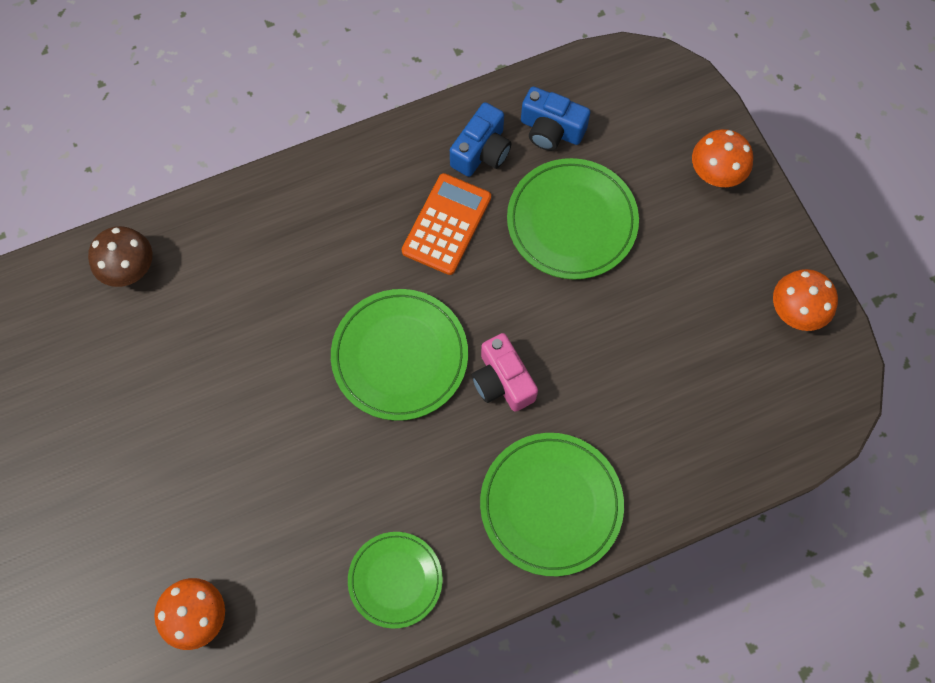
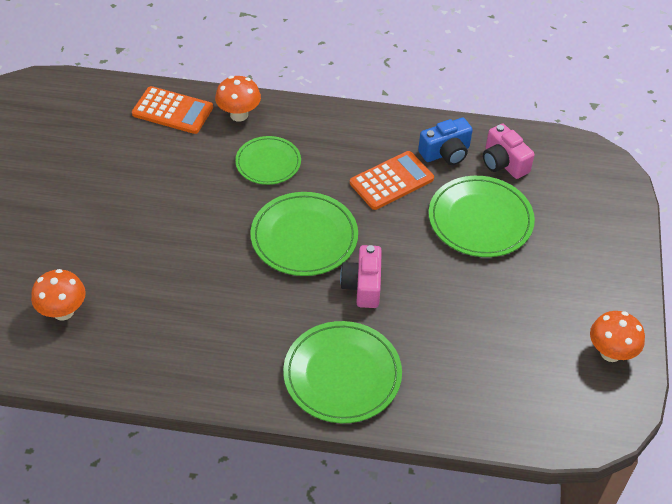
camera: 30 degrees right, 20 degrees down
brown mushroom [88,226,153,287] -> orange calculator [132,86,213,134]
green plate [348,532,443,629] -> green plate moved to [235,136,301,185]
blue camera [521,87,590,151] -> pink camera [483,124,535,179]
orange mushroom [692,129,753,187] -> orange mushroom moved to [215,76,261,122]

